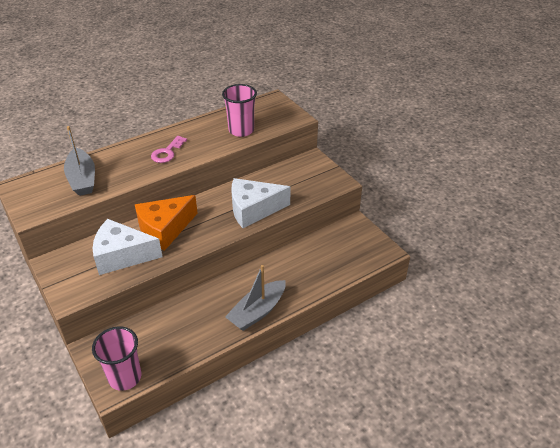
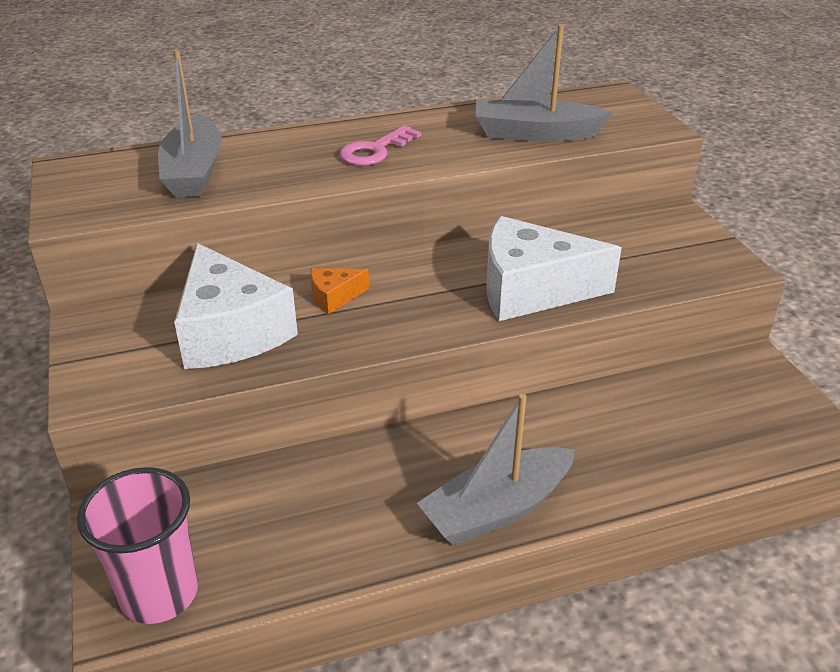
camera: 15 degrees right, 5 degrees down
white cheese [93,219,163,275] -> white cheese turned 135 degrees counterclockwise [174,243,298,369]
orange cheese [135,195,198,251] -> orange cheese [310,268,369,314], size x0.45
pink cup [222,84,257,137] -> grey boat [476,24,613,142]

